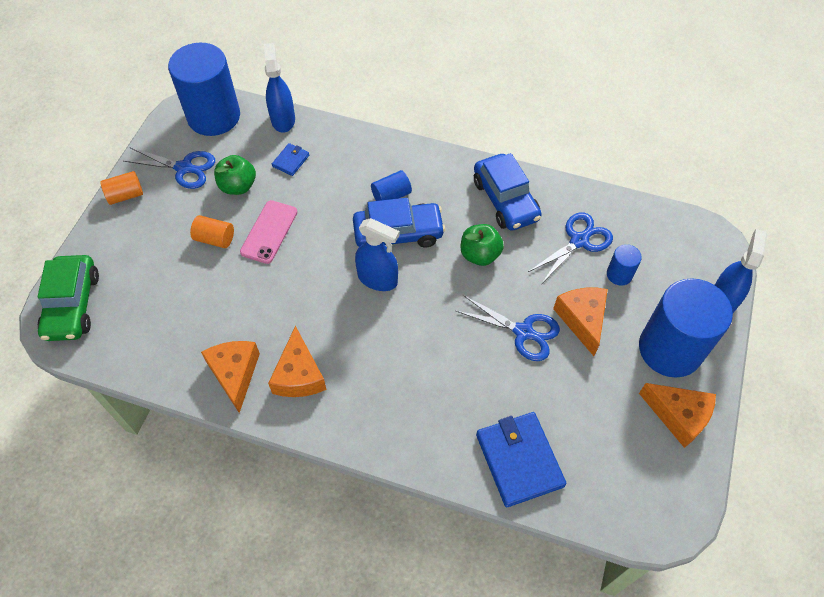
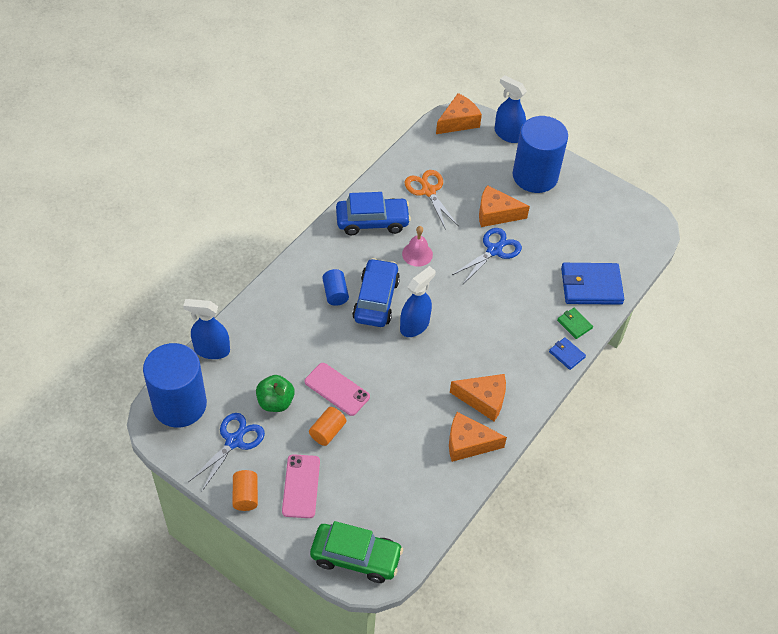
camera: 75 degrees left, 5 degrees down
blue wallet [272,143,309,176] -> blue wallet moved to [549,337,586,370]
green apple [461,224,504,266] -> pink bell [402,226,433,267]
blue scissors [528,212,613,283] -> orange scissors [405,170,458,230]
blue cylinder [607,244,642,286] -> none
orange cheese [639,383,716,448] -> orange cheese moved to [436,93,482,134]
none -> pink phone [282,454,320,518]
none -> green wallet [557,308,593,339]

